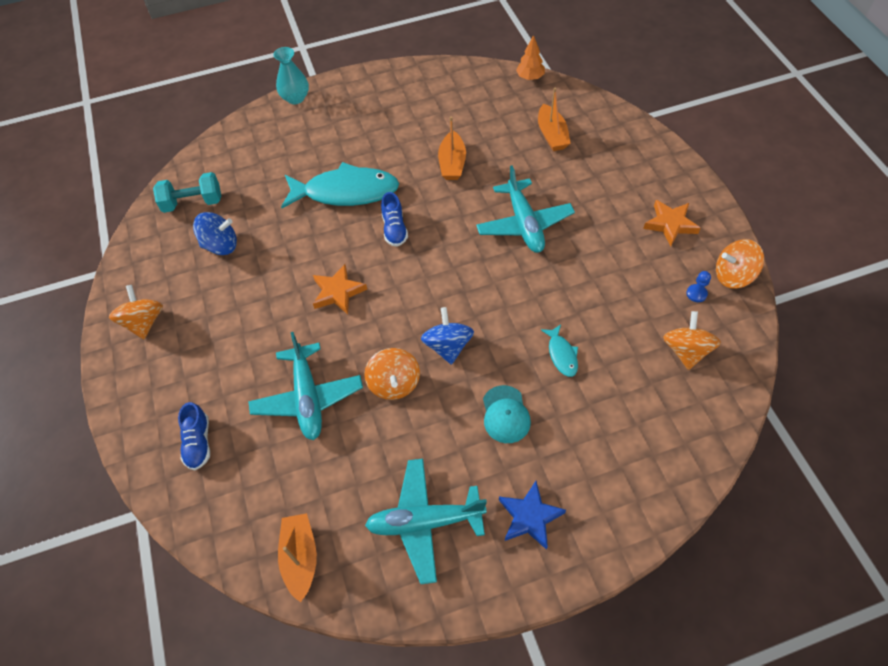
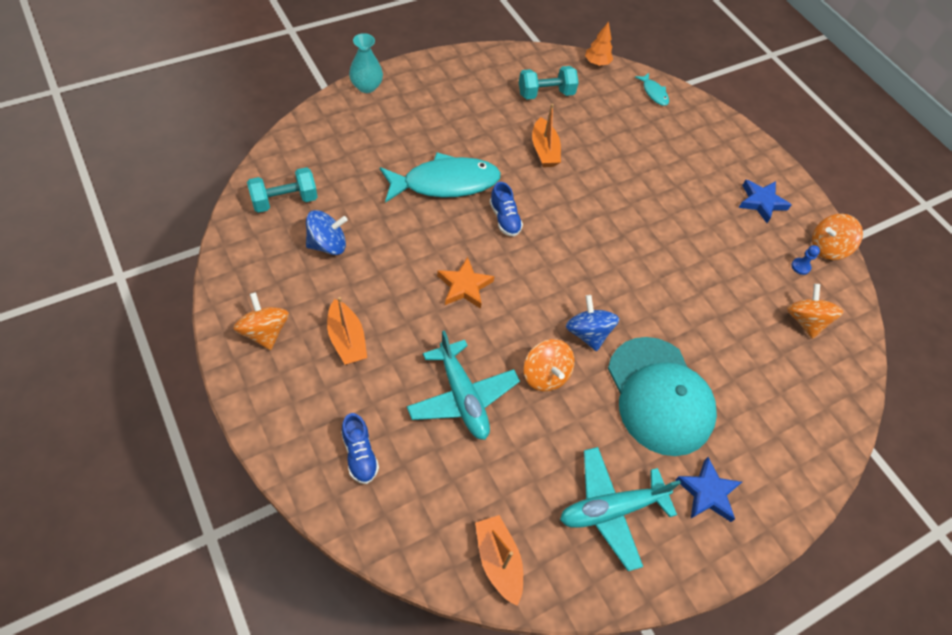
camera: 20 degrees left, 0 degrees up
turquoise plane [476,165,575,253] -> none
turquoise cap [483,385,531,443] -> turquoise cap [608,337,717,456], size x2.10
orange boat [538,88,571,151] -> orange boat moved to [327,297,367,365]
turquoise fish [541,325,578,377] -> turquoise fish moved to [635,73,669,106]
orange star [643,200,701,246] -> blue star [739,180,792,223]
none -> turquoise dumbbell [519,66,579,99]

